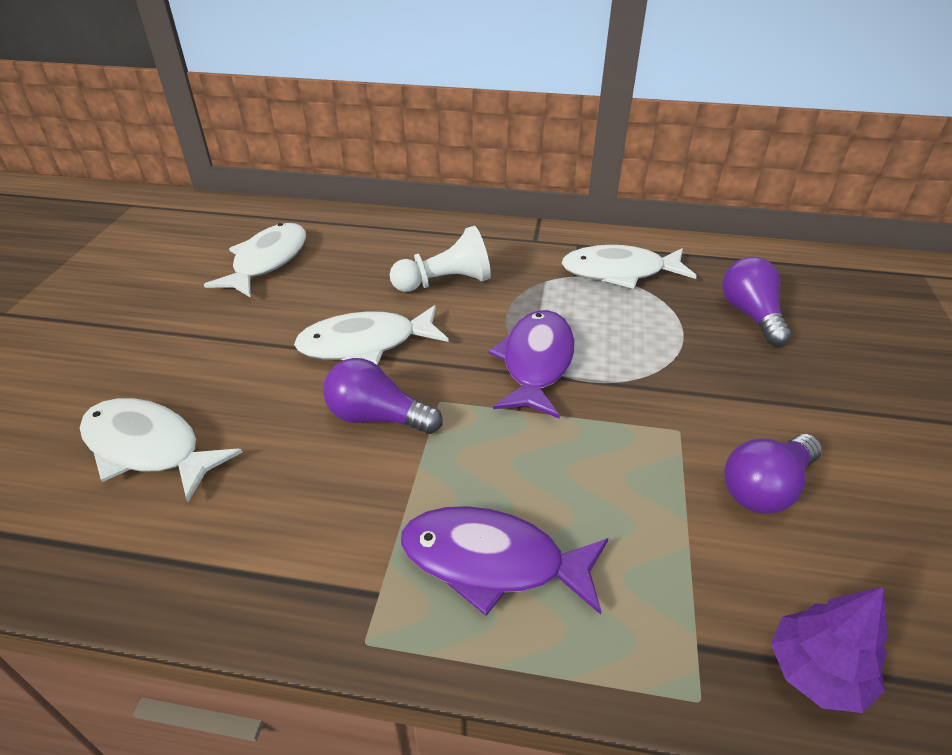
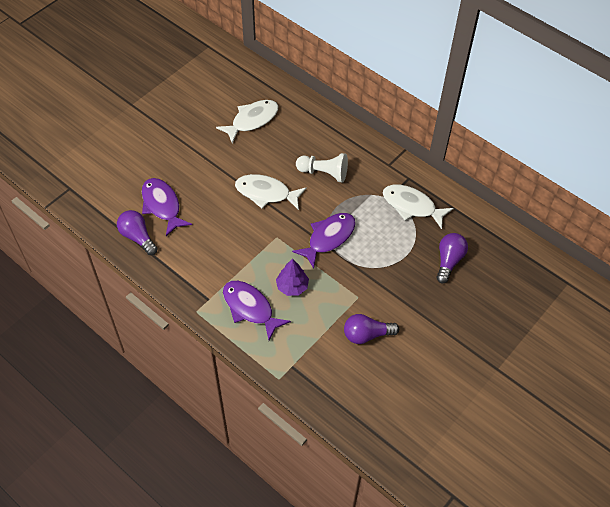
camera: 30 degrees right, 15 degrees up
white fish [80,398,242,502] -> purple fish [142,178,192,236]
purple light bulb [323,358,442,434] -> purple light bulb moved to [117,210,158,255]
purple tree [771,587,888,713] -> purple tree moved to [276,259,309,296]

